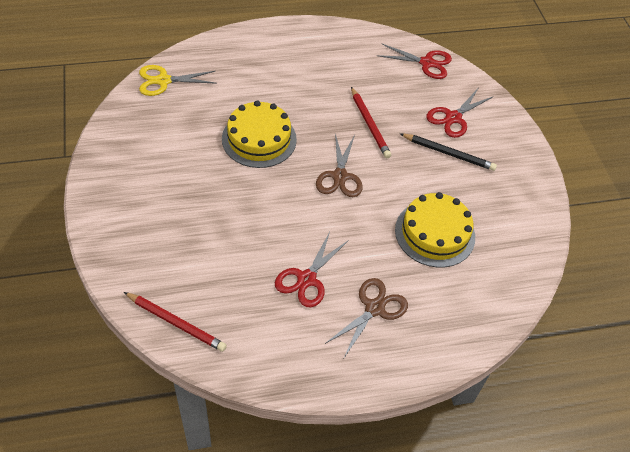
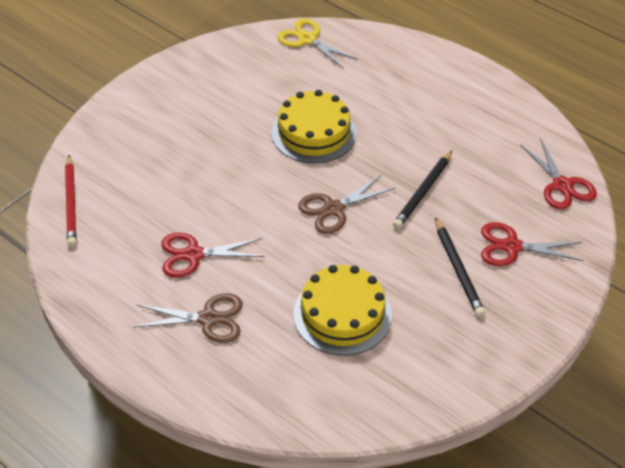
camera: 55 degrees right, 5 degrees down
red pencil [351,87,391,158] -> black pencil [393,151,452,229]

